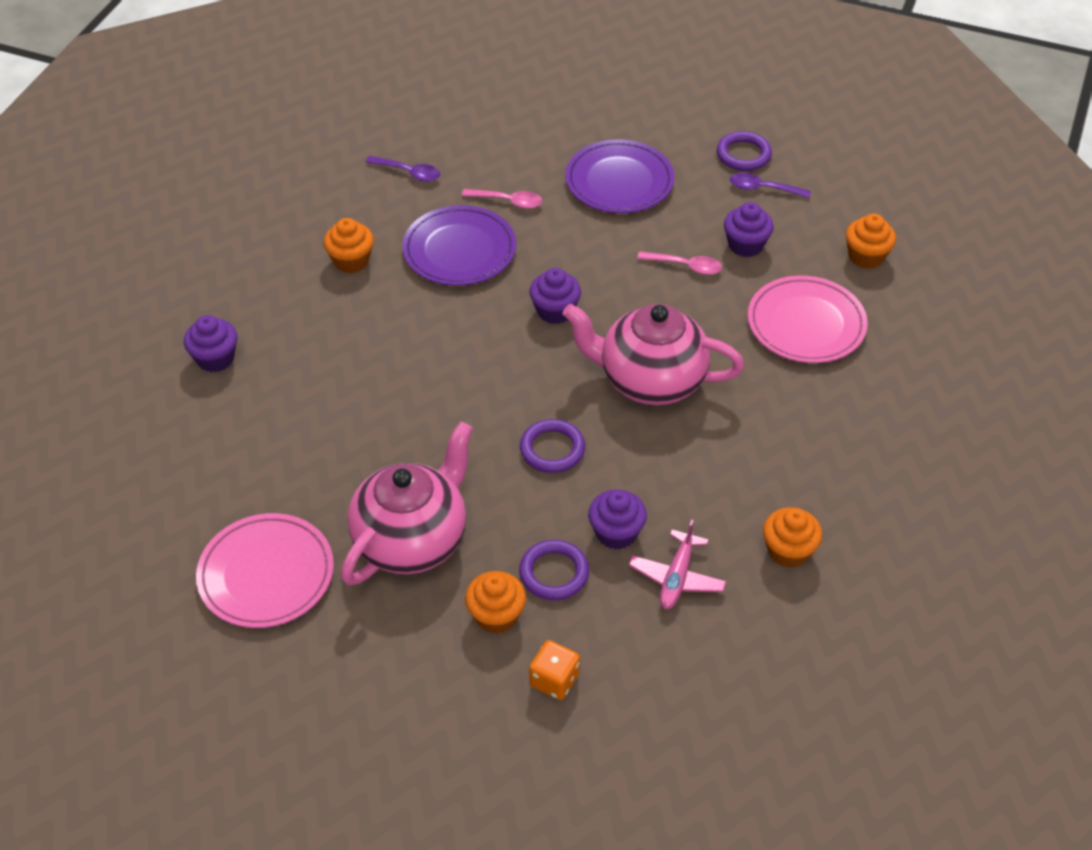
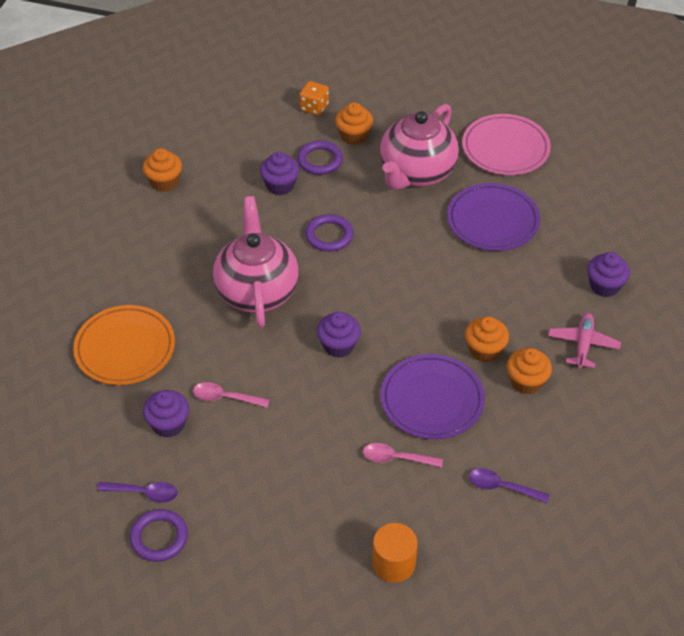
camera: 175 degrees right, 0 degrees up
pink teapot [562,304,744,405] -> pink teapot turned 105 degrees counterclockwise [213,196,299,328]
purple plate [565,139,674,213] -> purple plate moved to [447,183,540,251]
pink plane [629,520,726,609] -> pink plane moved to [548,313,621,369]
pink plate [748,275,868,363] -> orange plate [73,305,175,385]
orange cupcake [846,214,896,269] -> orange cupcake moved to [465,316,509,362]
none -> orange cylinder [372,523,418,583]

